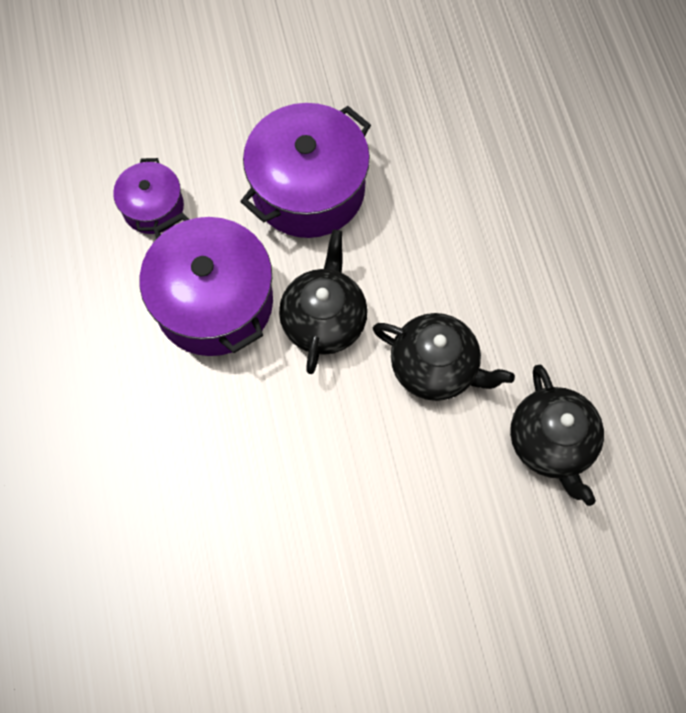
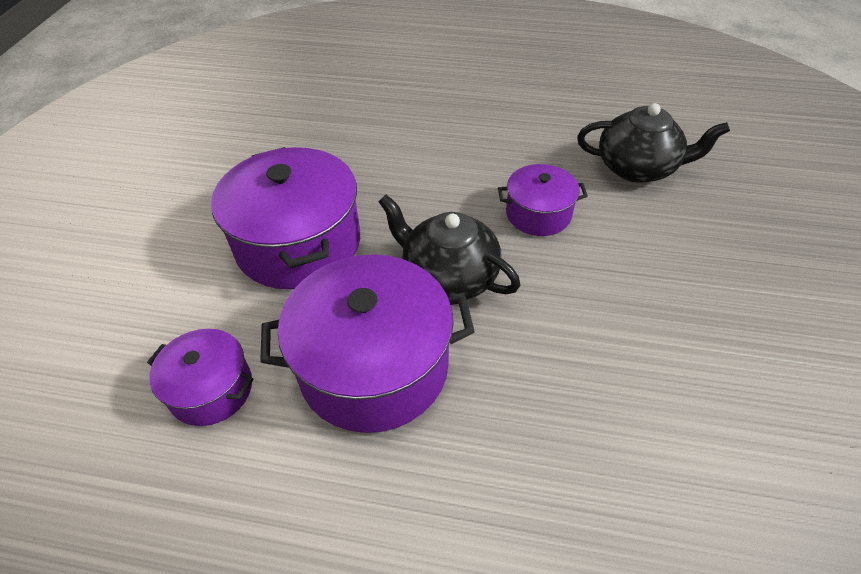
camera: 65 degrees left, 20 degrees down
black teapot [373,313,515,401] -> purple pot [498,164,588,236]

